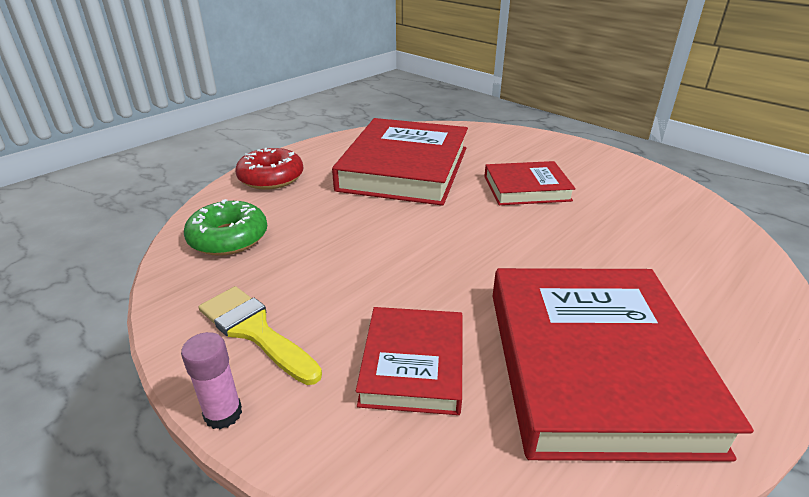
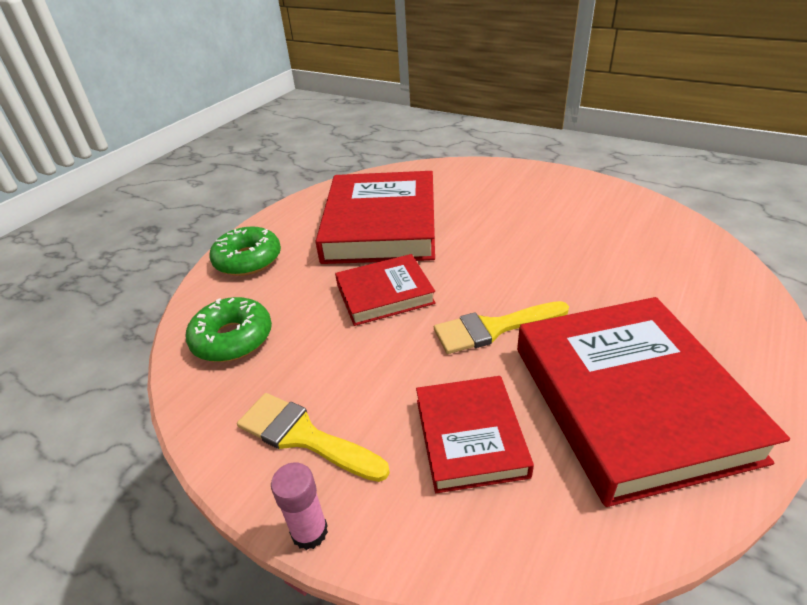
camera: 10 degrees left, 5 degrees up
red donut [235,148,303,190] -> green donut [210,226,281,276]
red book [484,161,576,205] -> red book moved to [335,254,436,326]
none -> yellow brush [434,301,569,354]

